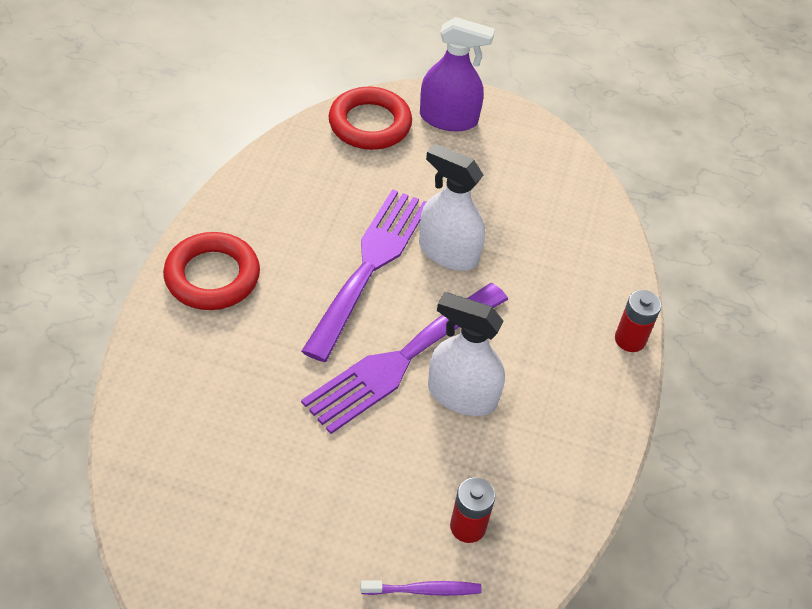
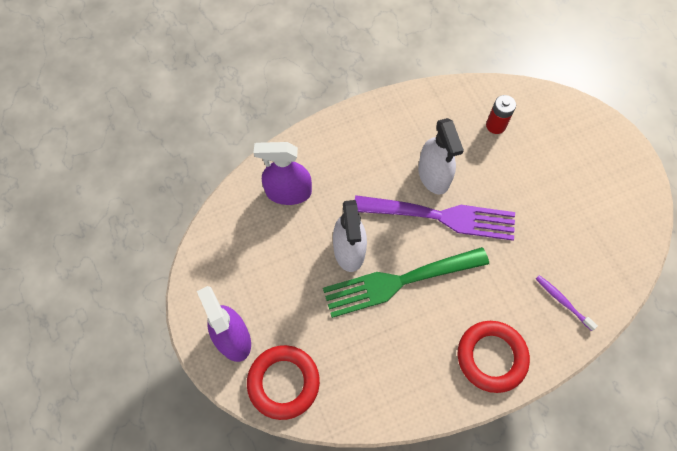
camera: 125 degrees left, 15 degrees up
purple fork [301,189,426,362] -> green fork [323,247,489,318]
purple toothbrush [361,580,482,596] -> purple toothbrush moved to [536,275,598,331]
red battery [615,290,661,352] -> none
none -> purple spray bottle [254,142,312,205]

